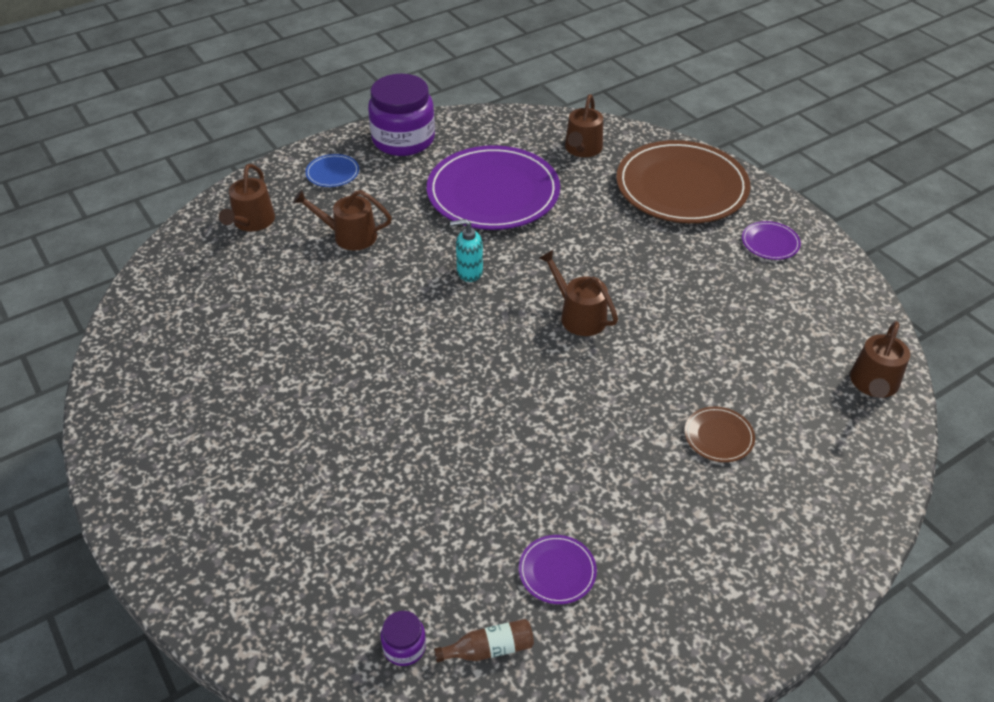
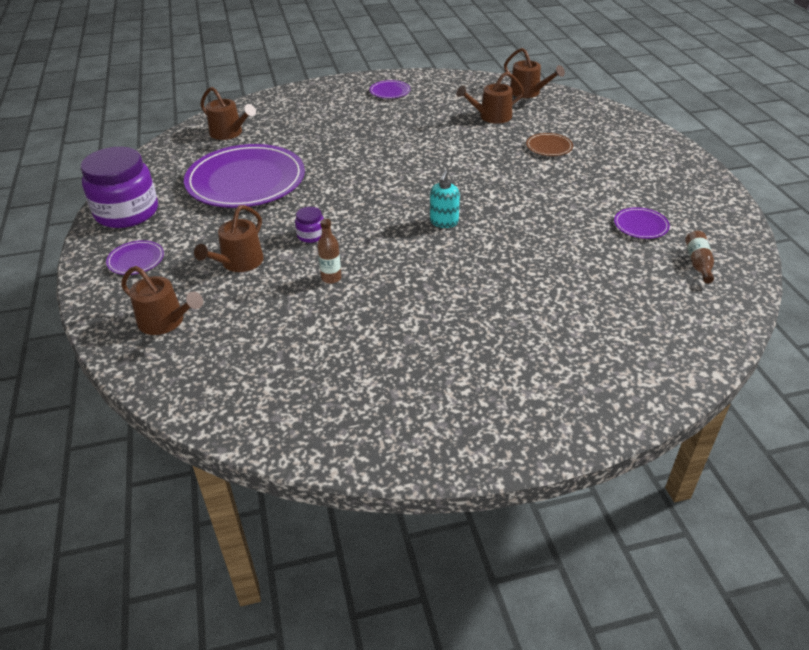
camera: 70 degrees left, 5 degrees down
blue plate [305,154,359,187] -> purple plate [106,240,164,275]
purple jar [381,611,426,666] -> purple jar moved to [295,207,324,243]
turquoise soap dispenser [450,219,483,282] -> turquoise soap dispenser moved to [430,170,460,228]
brown watering can [539,250,618,336] -> brown watering can moved to [456,72,524,124]
brown plate [616,140,751,223] -> none
none -> brown bottle [317,219,341,284]

